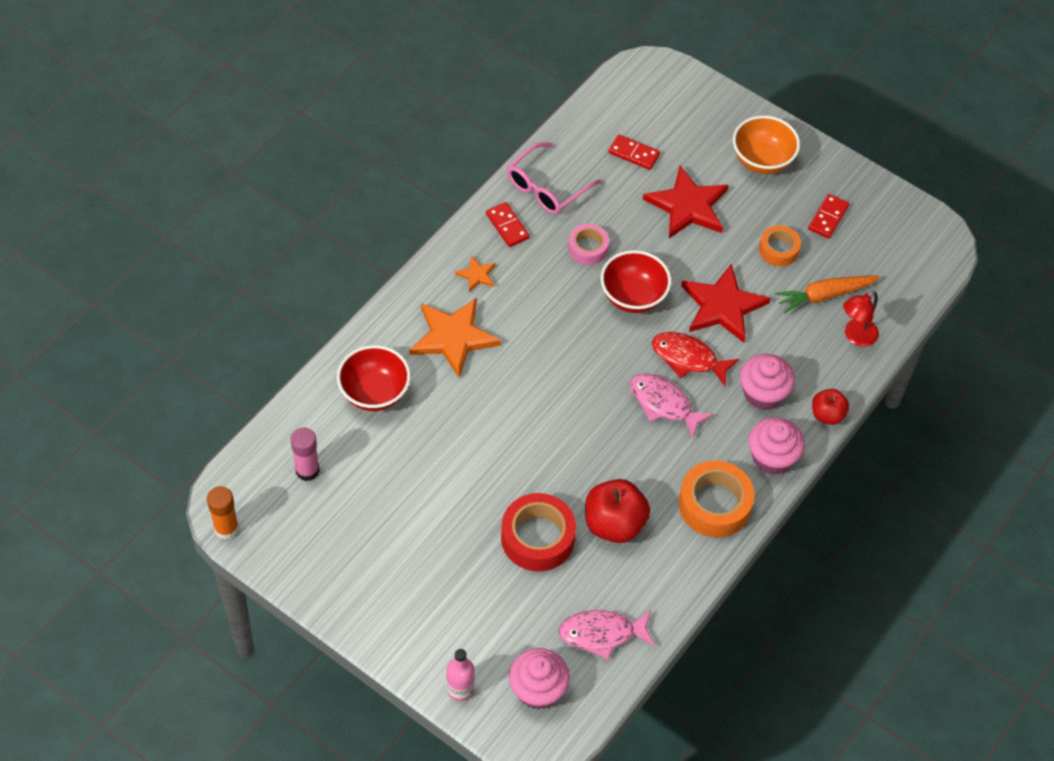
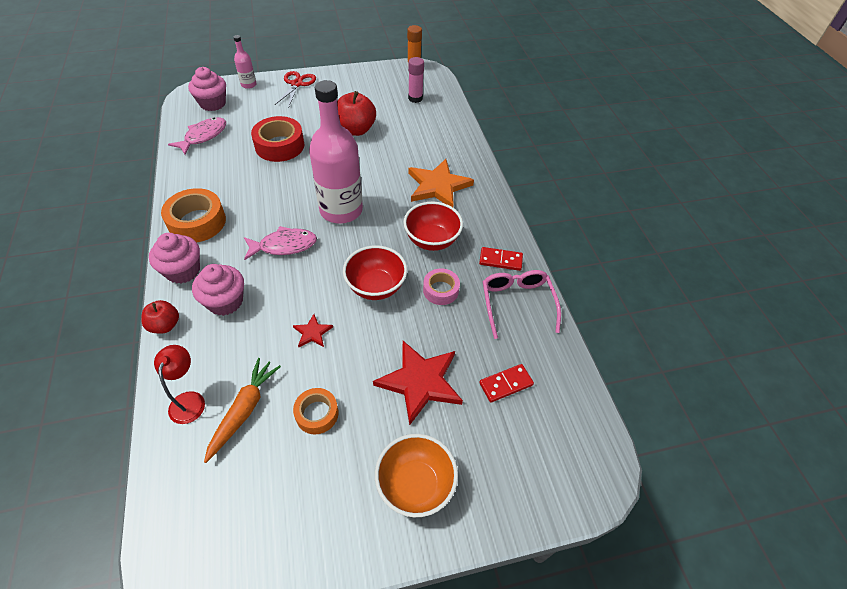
camera: 130 degrees right, 5 degrees down
red bowl [337,345,411,411] -> red bowl moved to [403,202,463,251]
orange star [455,255,496,292] -> none
red apple [585,479,650,543] -> red apple moved to [337,91,376,136]
red fish [652,332,739,387] -> none
red star [681,263,771,343] -> red star [293,314,333,347], size x0.47
red domino [808,194,849,238] -> none
none -> red scissors [275,71,316,108]
none -> pink bottle [309,80,363,224]

